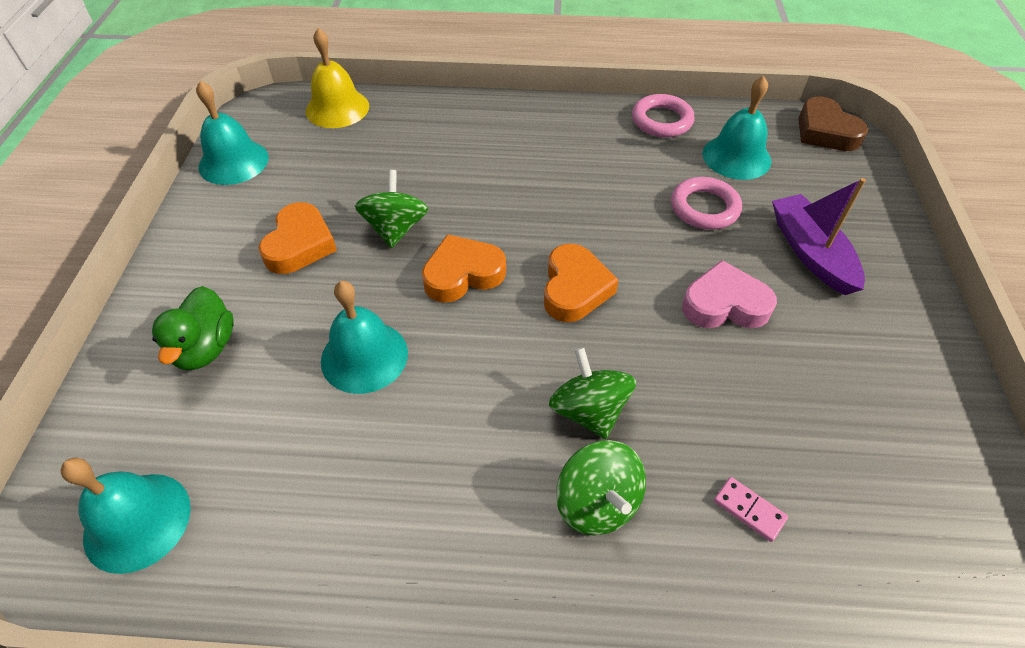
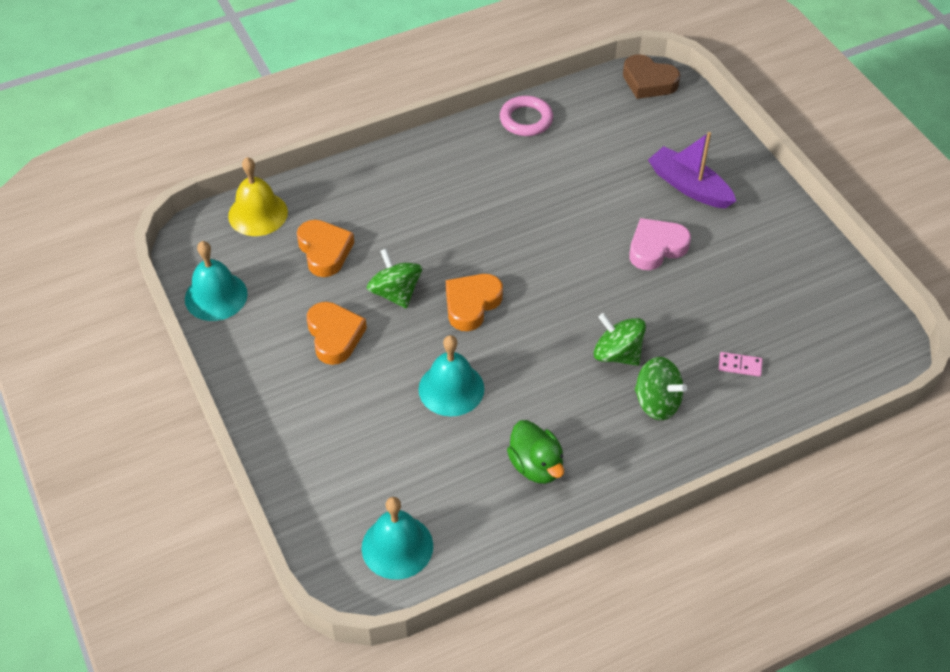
camera: 30 degrees left, 0 degrees up
green duck [152,286,234,371] -> green duck moved to [507,420,564,484]
orange heart [544,244,619,322] -> orange heart moved to [297,220,354,277]
pink ring [671,177,742,230] -> none
turquoise bell [702,76,771,180] -> none

